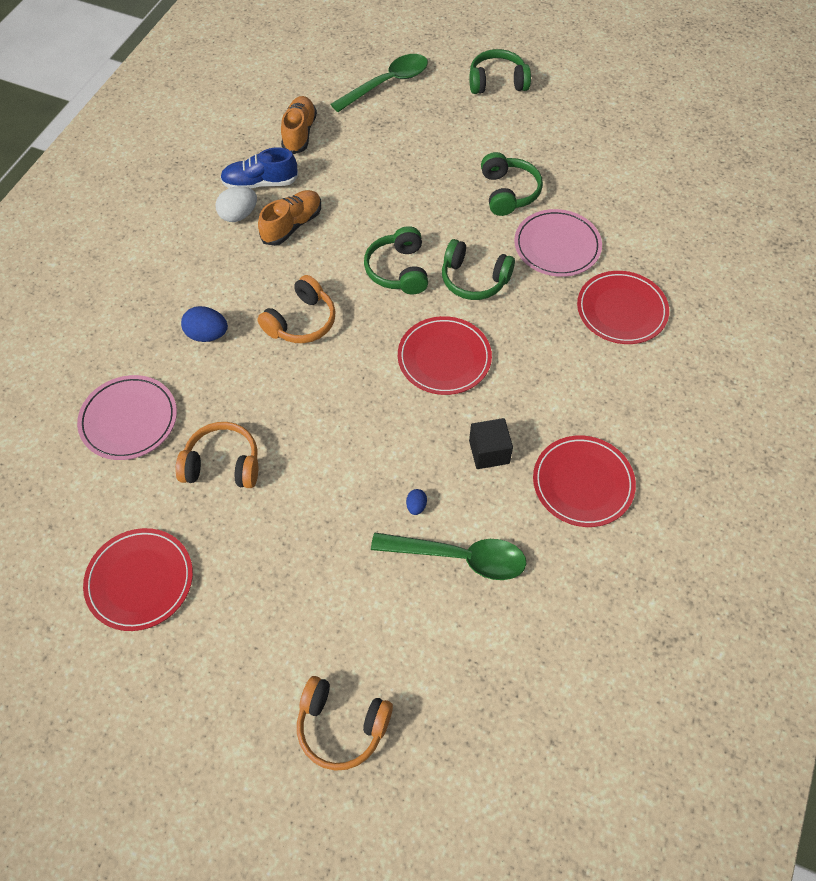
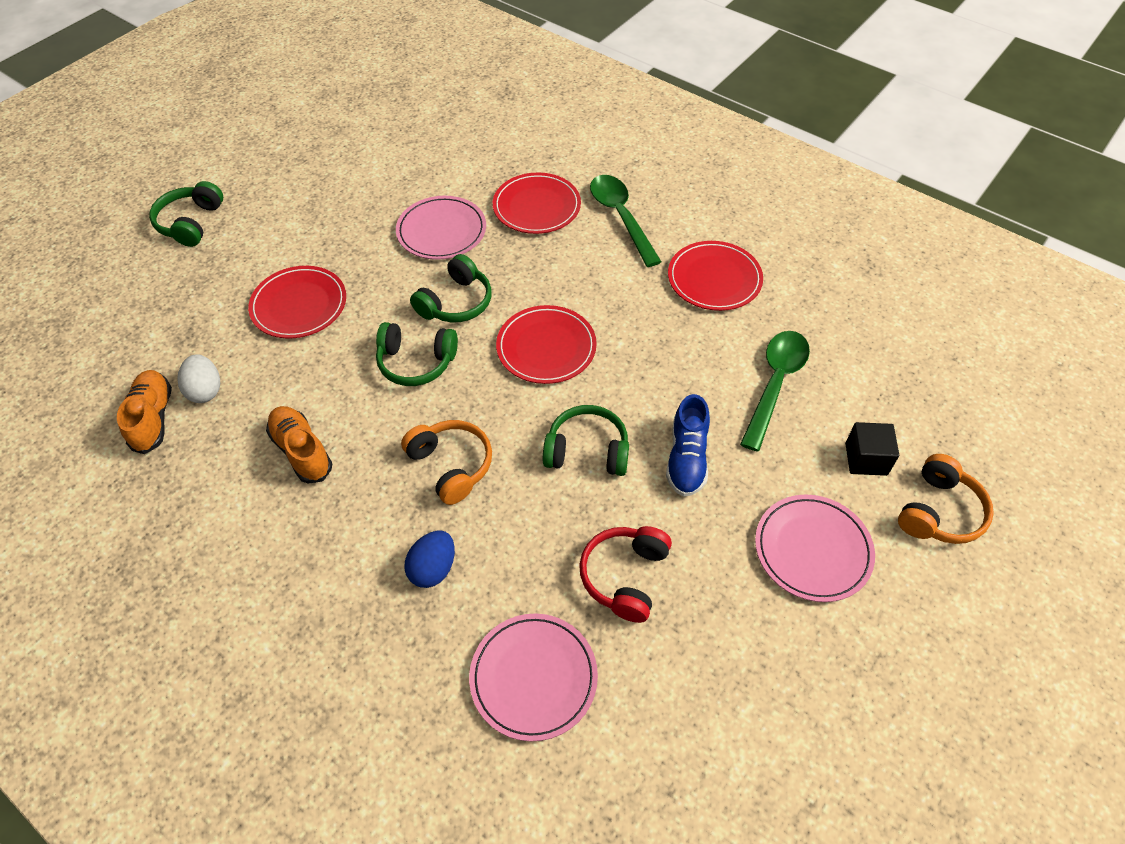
camera: 75 degrees left, 5 degrees down
red plate [83,528,193,631] -> red plate moved to [248,266,346,339]
orange headphones [175,422,258,488] -> red headphones [579,526,672,623]
white egg [215,186,257,222] -> white egg moved to [177,354,220,403]
blue shoe [220,147,298,188] -> blue shoe moved to [666,394,710,497]
orange shoe [281,96,317,154] -> orange shoe turned 60 degrees clockwise [117,370,172,454]
green spoon [331,54,428,112] -> green spoon moved to [590,175,662,267]
blue egg [406,489,427,515] -> none
black cube [469,418,513,469] -> black cube moved to [845,422,899,476]
green headphones [481,152,543,216] -> green headphones moved to [543,405,629,476]
none -> pink plate [755,495,875,602]

